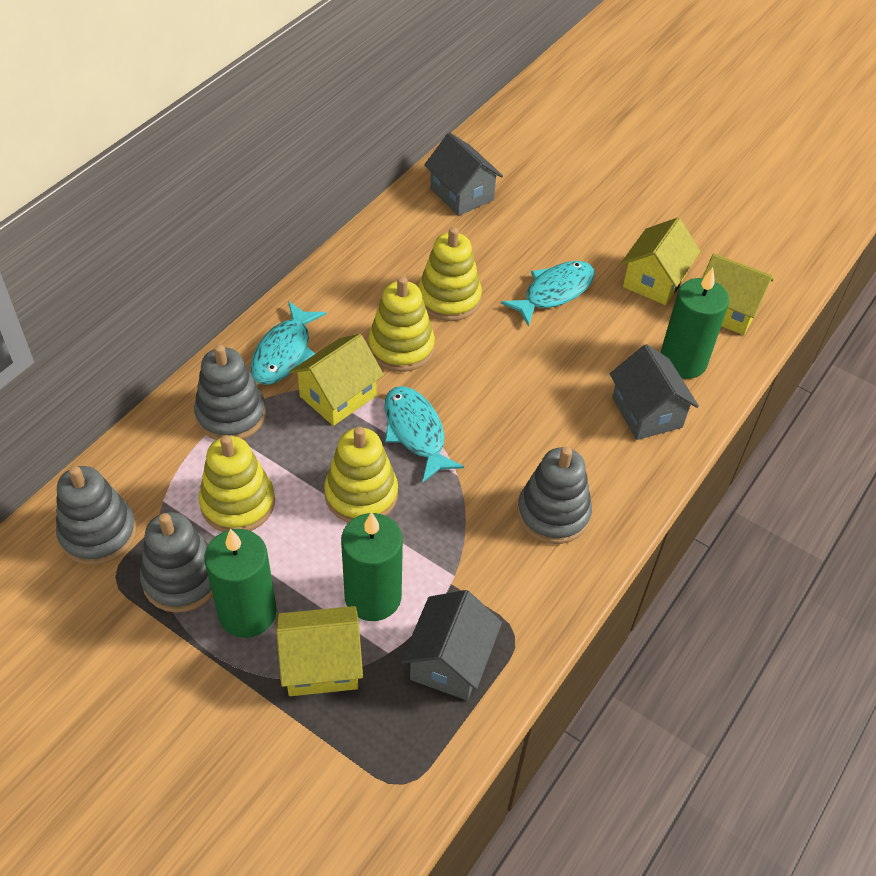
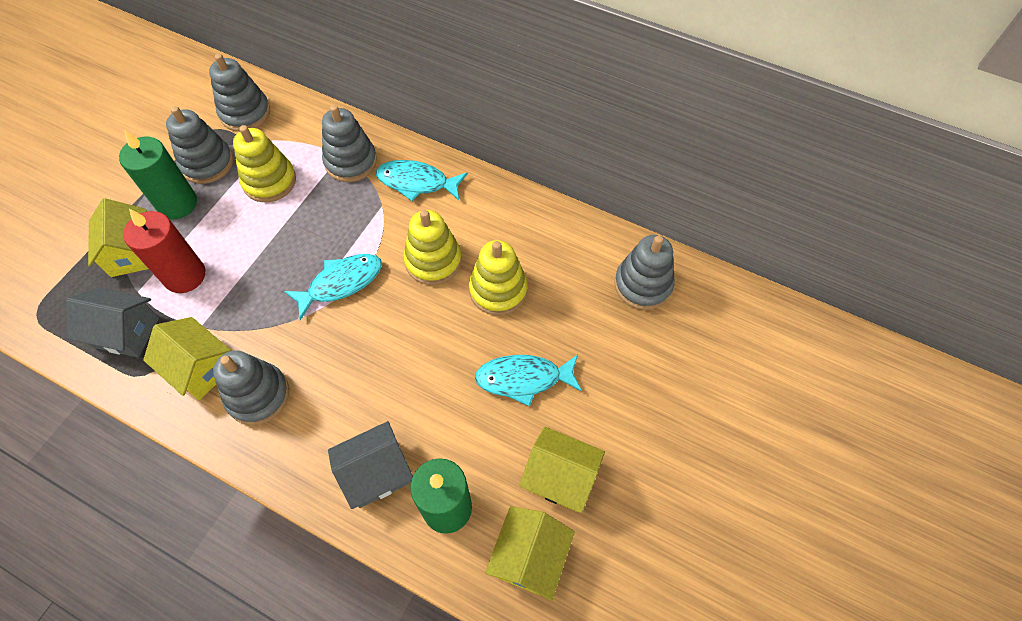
camera: 85 degrees right, 10 degrees up
yellow house [290,334,384,426] -> yellow house moved to [143,317,231,400]
yellow stacking toy [324,426,398,523] -> none
green candle [341,512,403,621] -> red candle [123,209,205,293]
grey house [424,132,503,216] -> grey stacking toy [614,235,675,310]
turquoise fish [501,261,595,327] -> turquoise fish turned 135 degrees clockwise [475,354,582,406]

